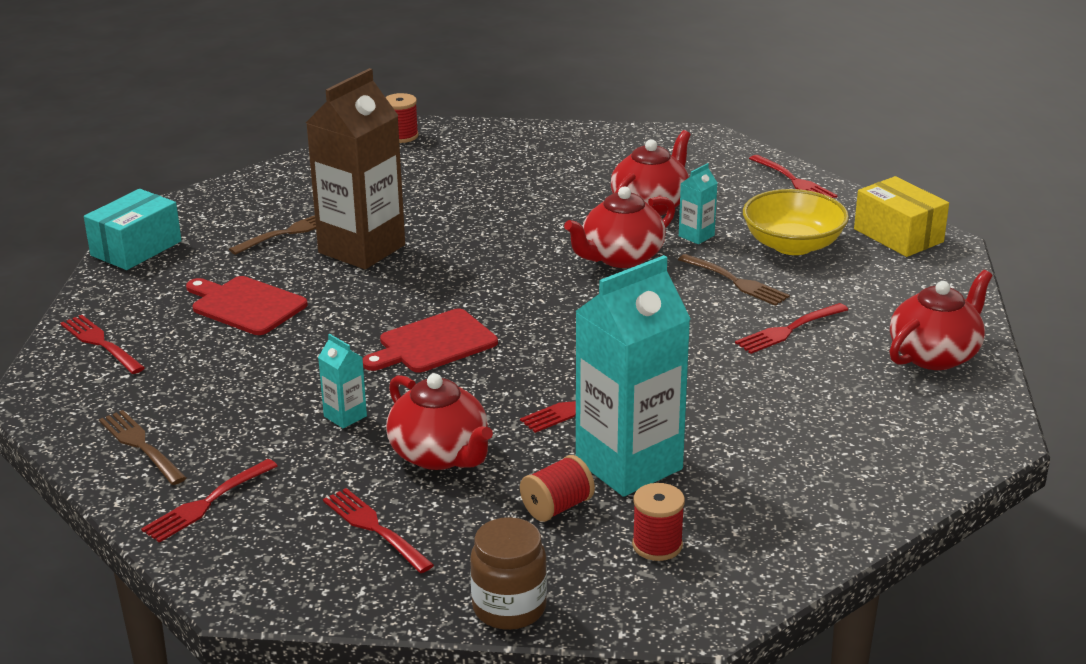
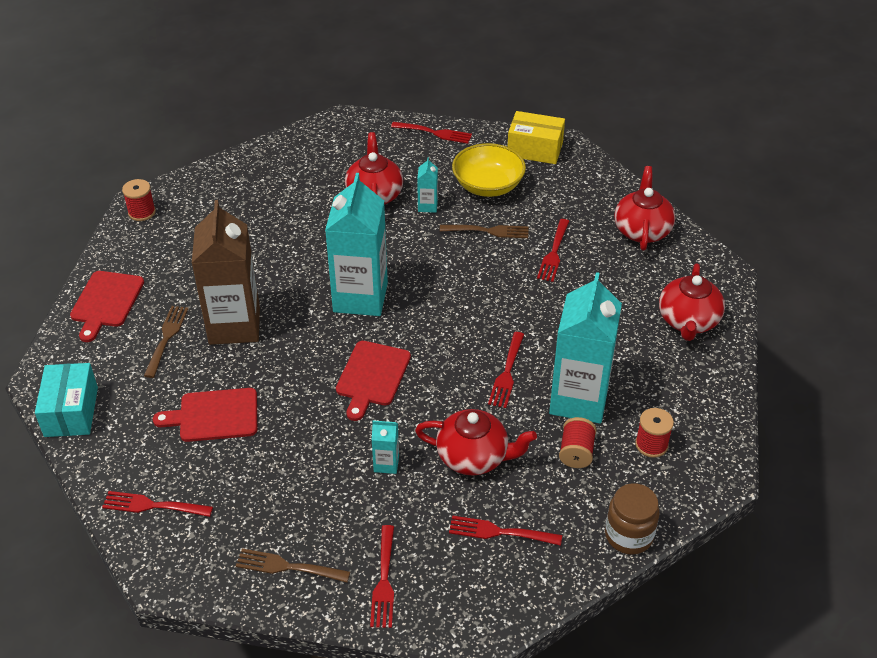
camera: 40 degrees left, 15 degrees up
red teapot [564,187,675,268] -> red teapot moved to [659,263,725,341]
none -> red cutting board [70,271,144,342]
none -> turquoise carton [325,173,388,316]

